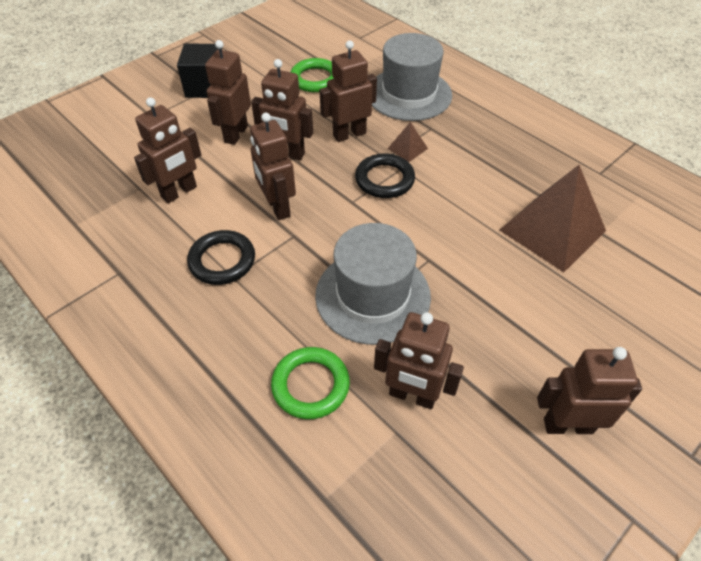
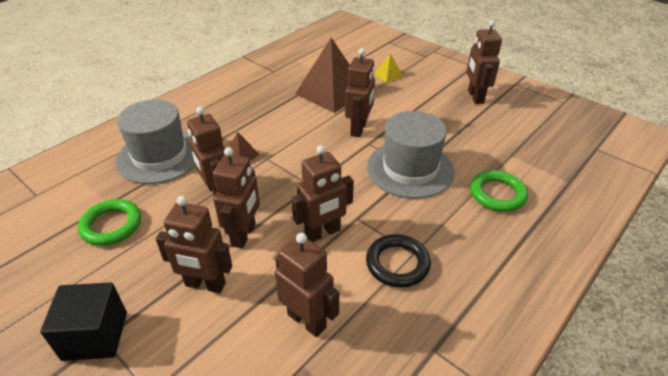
camera: 95 degrees left, 10 degrees down
black ring [355,153,415,198] -> none
brown robot [374,312,464,409] -> brown robot moved to [345,48,375,137]
none -> yellow pyramid [374,53,403,83]

